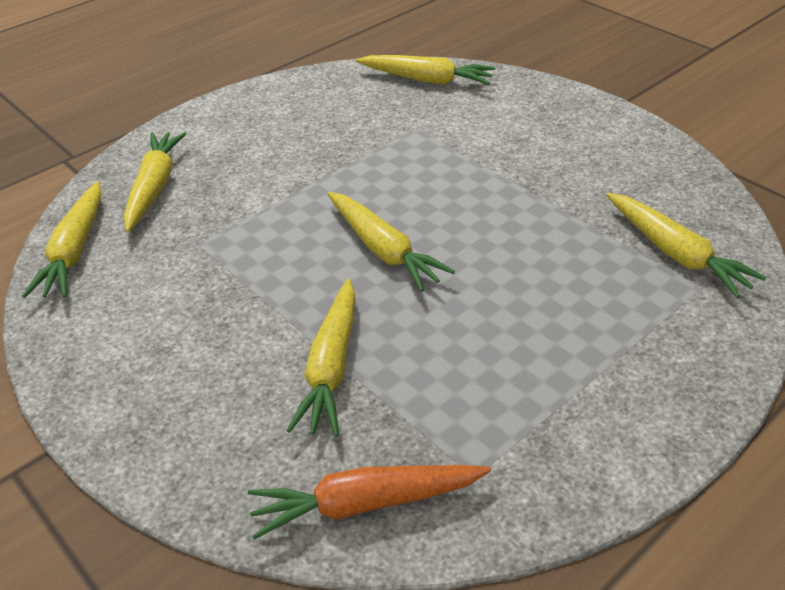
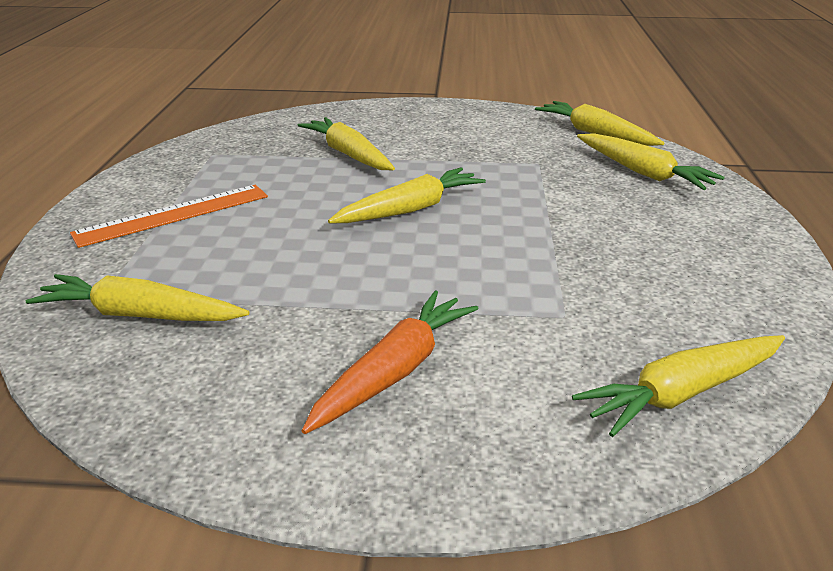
camera: 135 degrees right, 10 degrees down
orange carrot [248,465,491,540] -> orange carrot moved to [302,290,479,434]
yellow carrot [327,192,455,292] -> yellow carrot turned 135 degrees clockwise [328,167,486,224]
none -> orange ruler [70,185,268,248]

